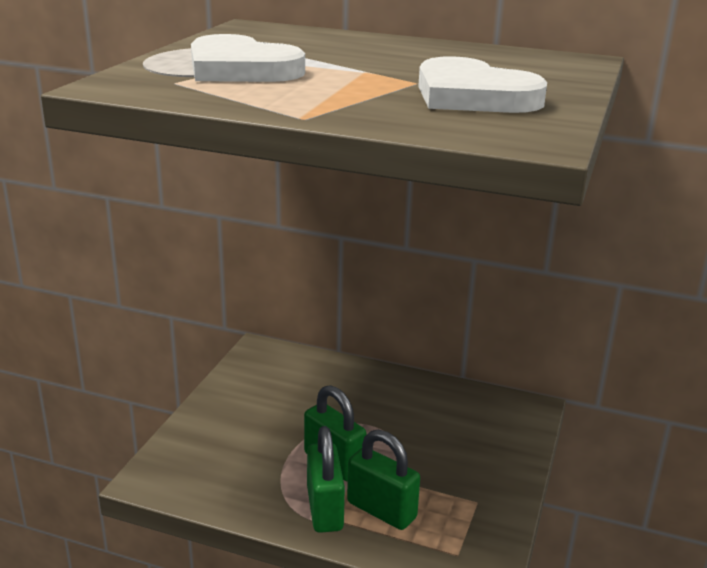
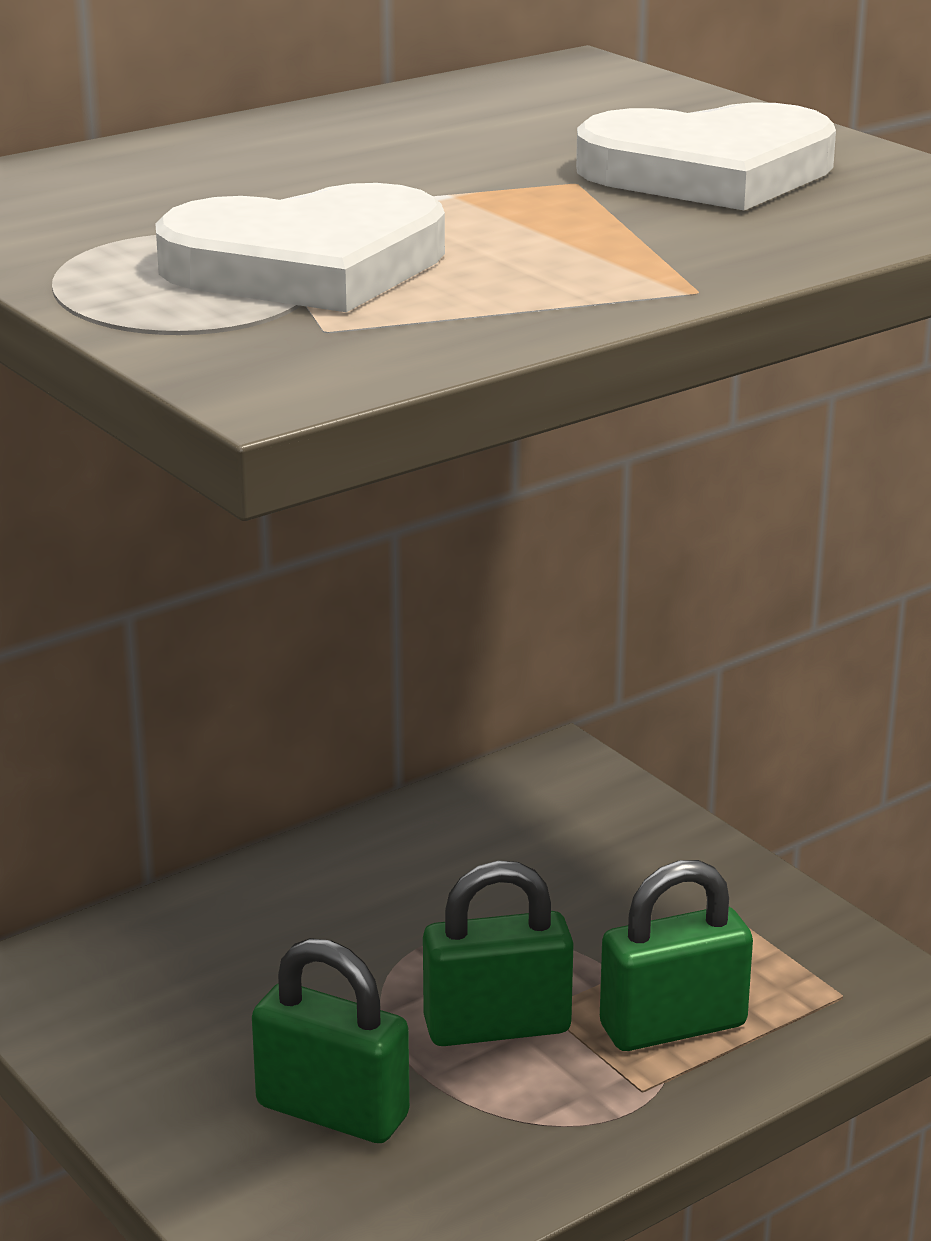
camera: 55 degrees left, 0 degrees up
green padlock [307,426,345,533] -> green padlock moved to [252,938,410,1143]

